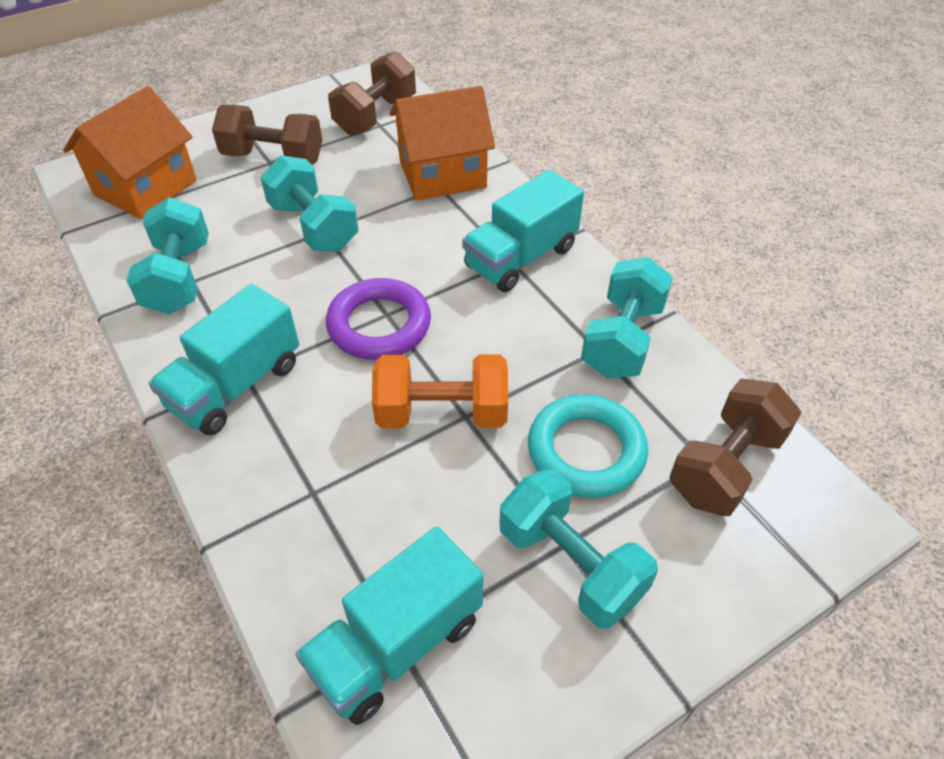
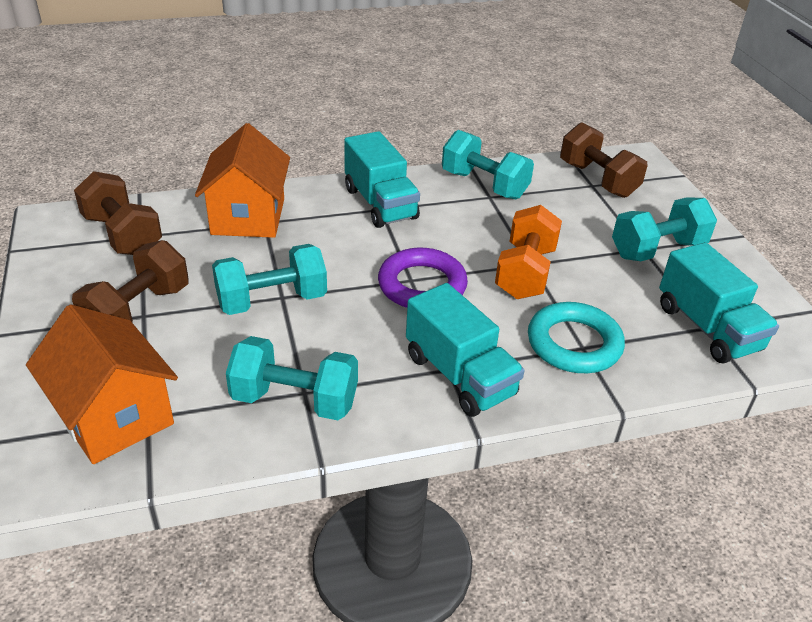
camera: 75 degrees left, 10 degrees down
turquoise ring [528,394,648,498] -> turquoise ring moved to [528,302,625,373]

